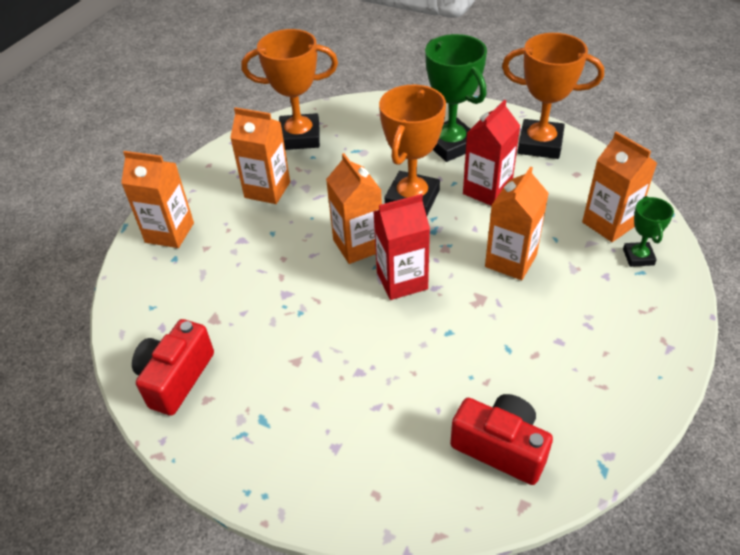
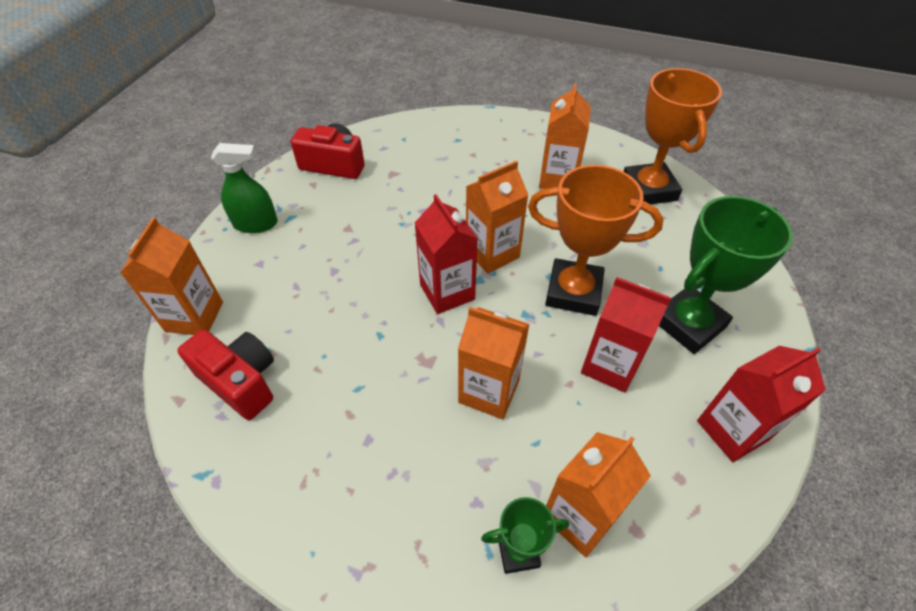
camera: 80 degrees right, 5 degrees up
orange carton [121,151,194,248] -> orange carton moved to [120,218,223,335]
red camera [450,394,553,485] -> red camera turned 75 degrees counterclockwise [177,329,274,420]
orange trophy [502,33,604,159] -> red carton [697,346,826,462]
none -> green spray bottle [211,143,278,233]

